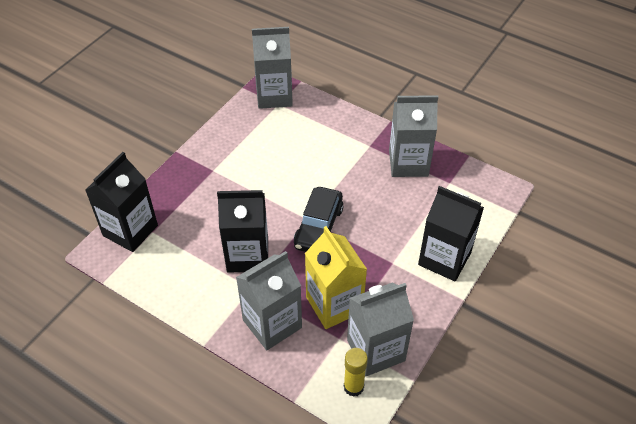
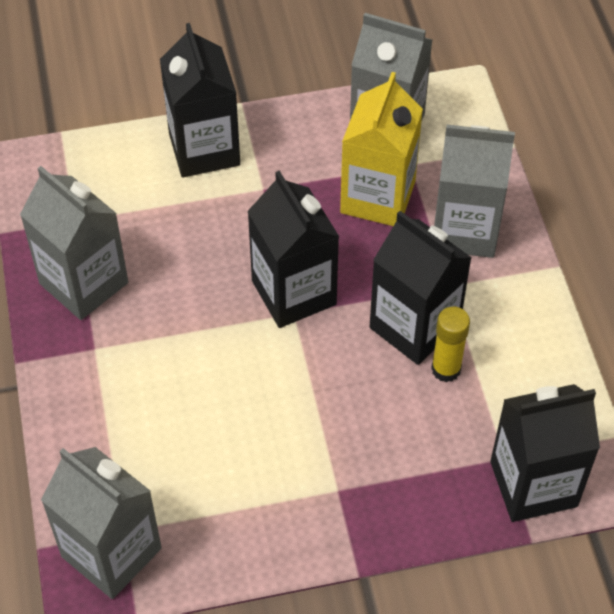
camera: 135 degrees left, 5 degrees up
black car [294,187,344,252] -> black carton [247,171,339,328]
yellow glue stick [344,348,368,397] -> yellow glue stick moved to [431,307,470,382]

